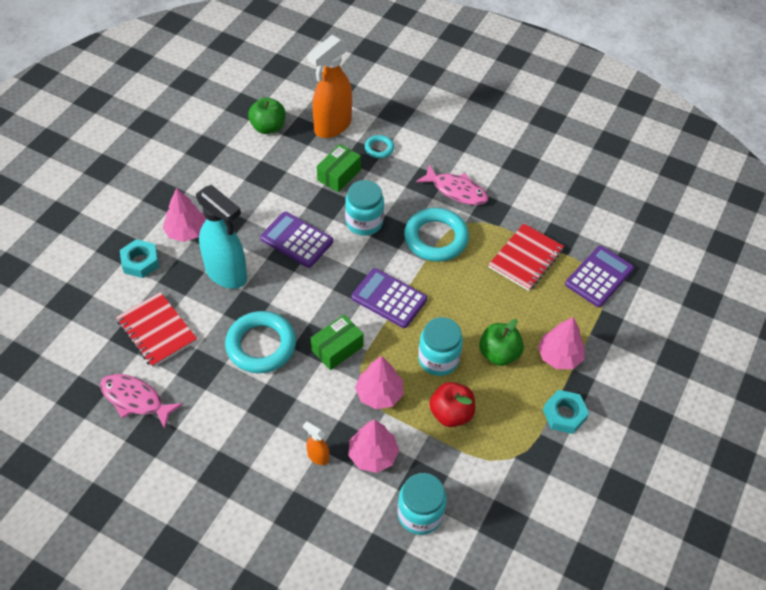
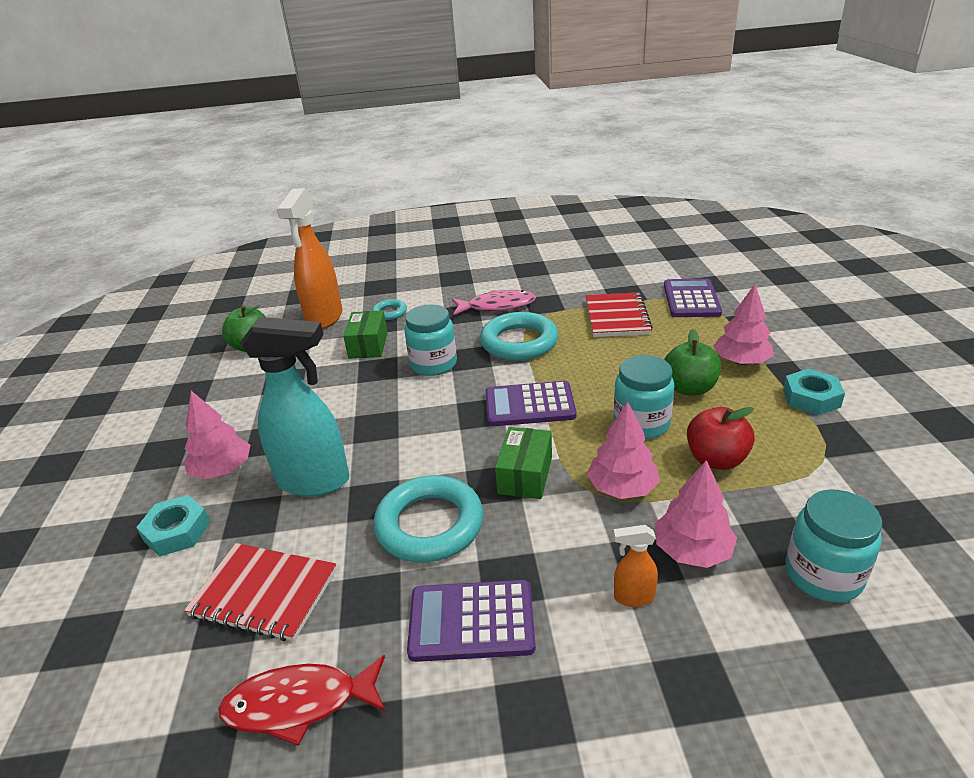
camera: 30 degrees left, 20 degrees down
pink fish [100,374,183,429] -> red fish [218,655,386,746]
purple calculator [260,212,333,268] -> purple calculator moved to [407,580,536,662]

